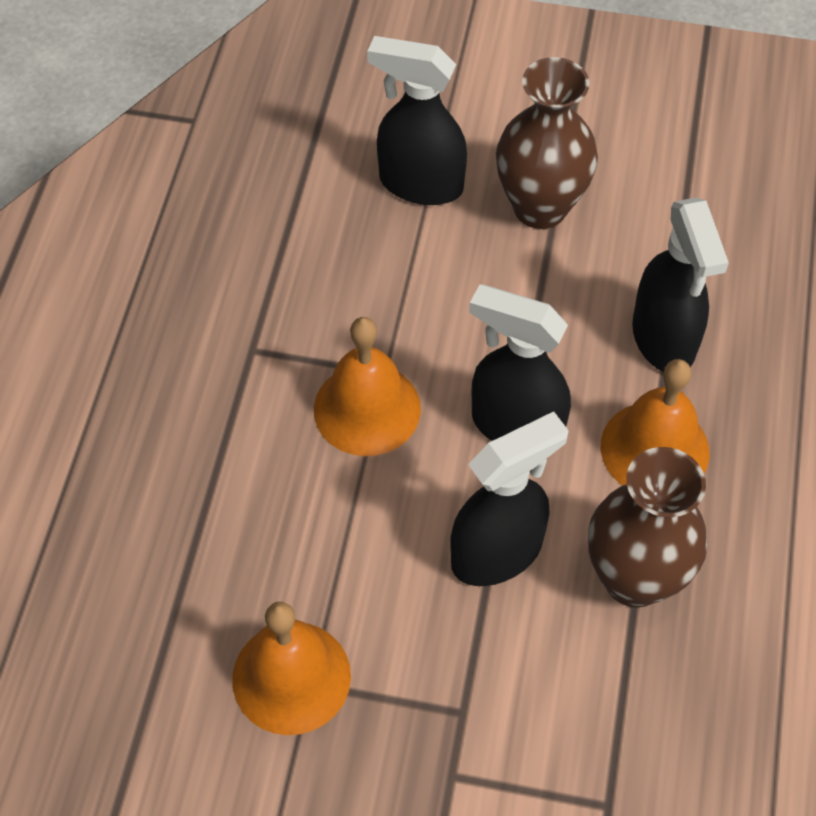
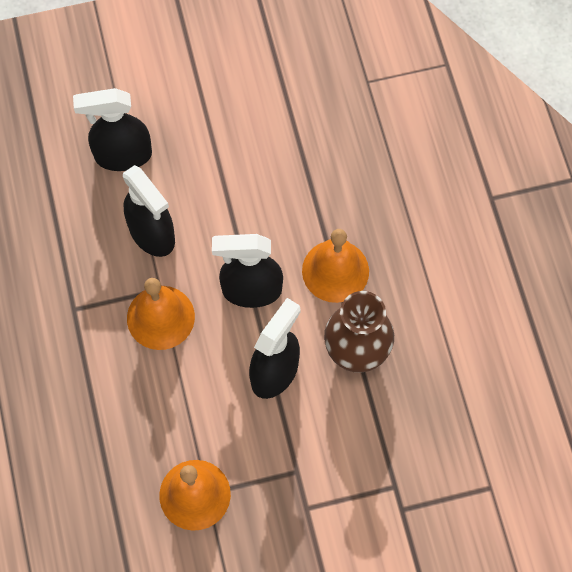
camera: 25 degrees left, 10 degrees up
brown vase [496,57,598,229] -> none
black spray bottle [632,198,729,372] -> black spray bottle moved to [123,165,175,257]

